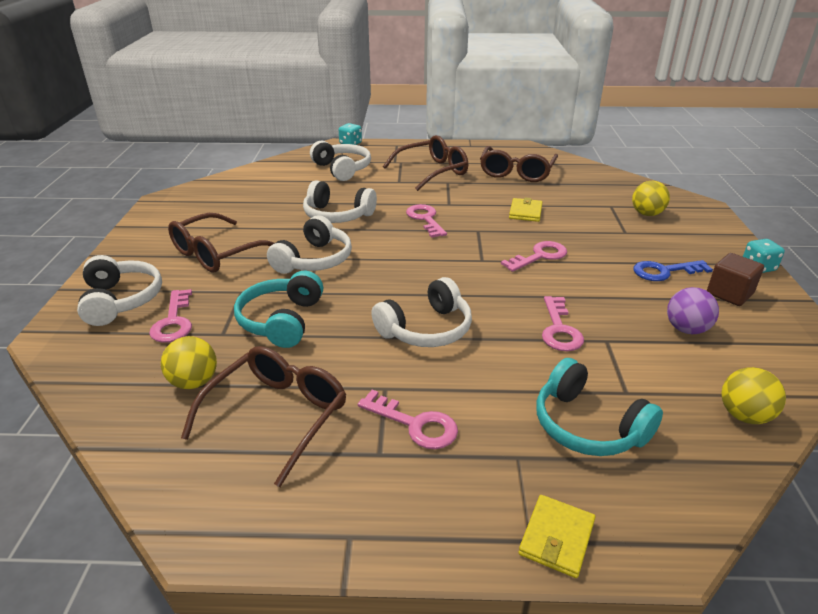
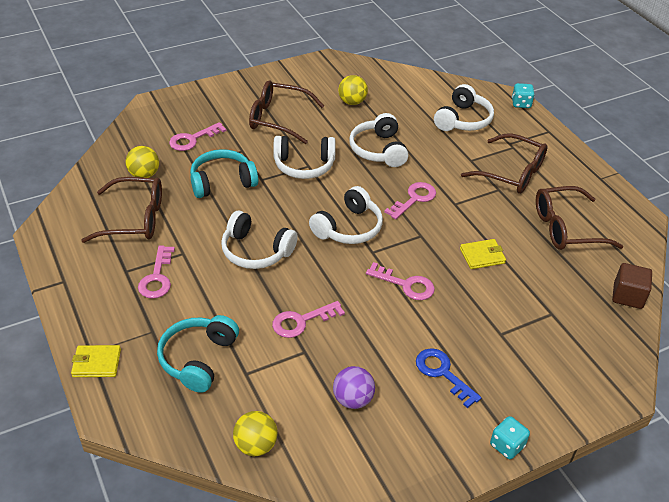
camera: 60 degrees right, 10 degrees up
white headphones [77,255,162,326] -> white headphones moved to [309,186,383,244]
yellow ball [632,181,670,216] -> yellow ball moved to [338,75,368,105]
brown cube [707,253,764,306] -> brown cube moved to [612,263,652,309]

